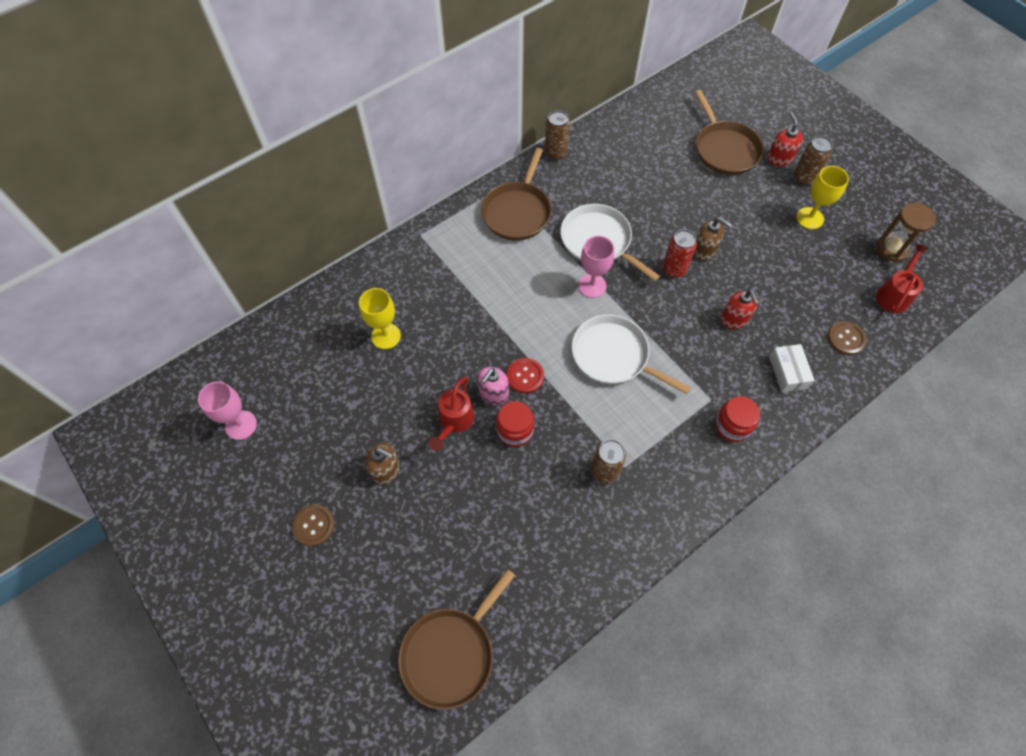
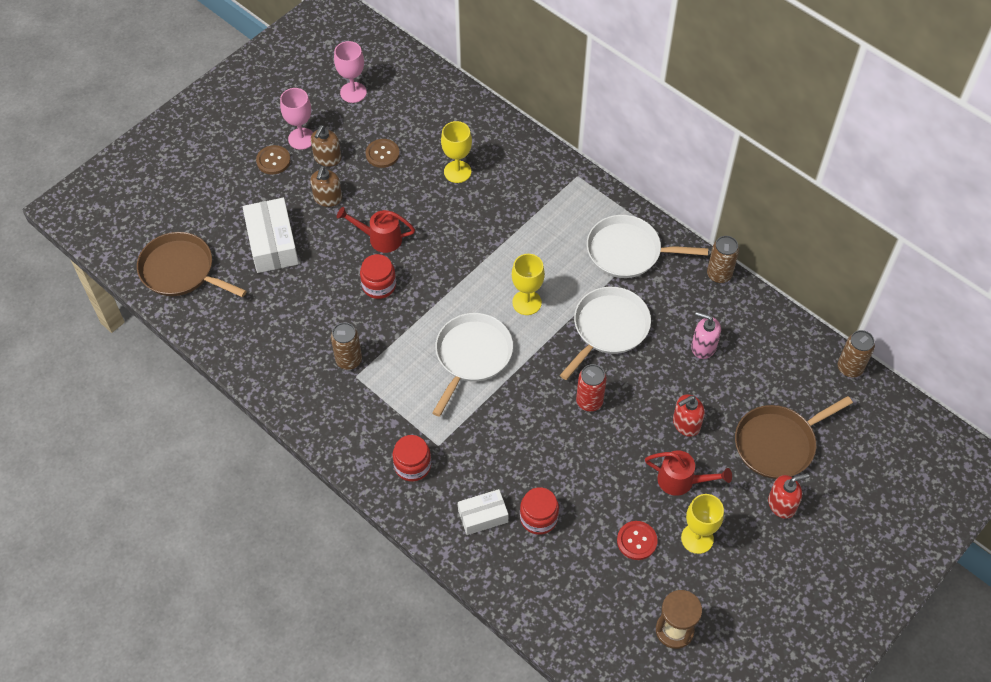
camera: 80 degrees right, 5 degrees down
pink soap dispenser [478,367,509,406] -> pink soap dispenser moved to [691,312,721,359]
brown pan [481,148,551,241] -> white pan [587,215,708,278]
red button [507,358,544,393] -> red button moved to [617,521,657,560]
pink goblet [578,236,614,298] -> pink goblet moved to [280,88,313,150]
brown soap dispenser [694,217,732,261] -> brown soap dispenser moved to [311,125,341,167]
red soap dispenser [720,290,759,329] -> red soap dispenser moved to [673,394,705,437]
brown can [794,136,833,185] -> brown can moved to [838,330,875,378]
brown button [828,321,867,355] -> brown button moved to [366,139,400,168]
red watering can [876,244,929,313] -> red watering can moved to [645,450,732,496]
none -> white box [243,198,299,273]
none -> yellow goblet [512,254,545,315]
none -> red jar [520,487,559,535]

